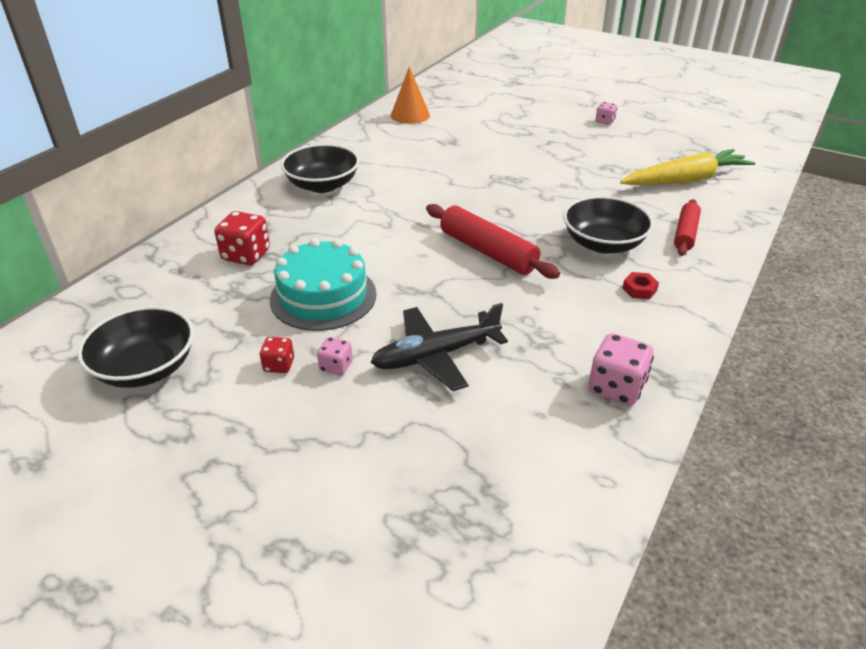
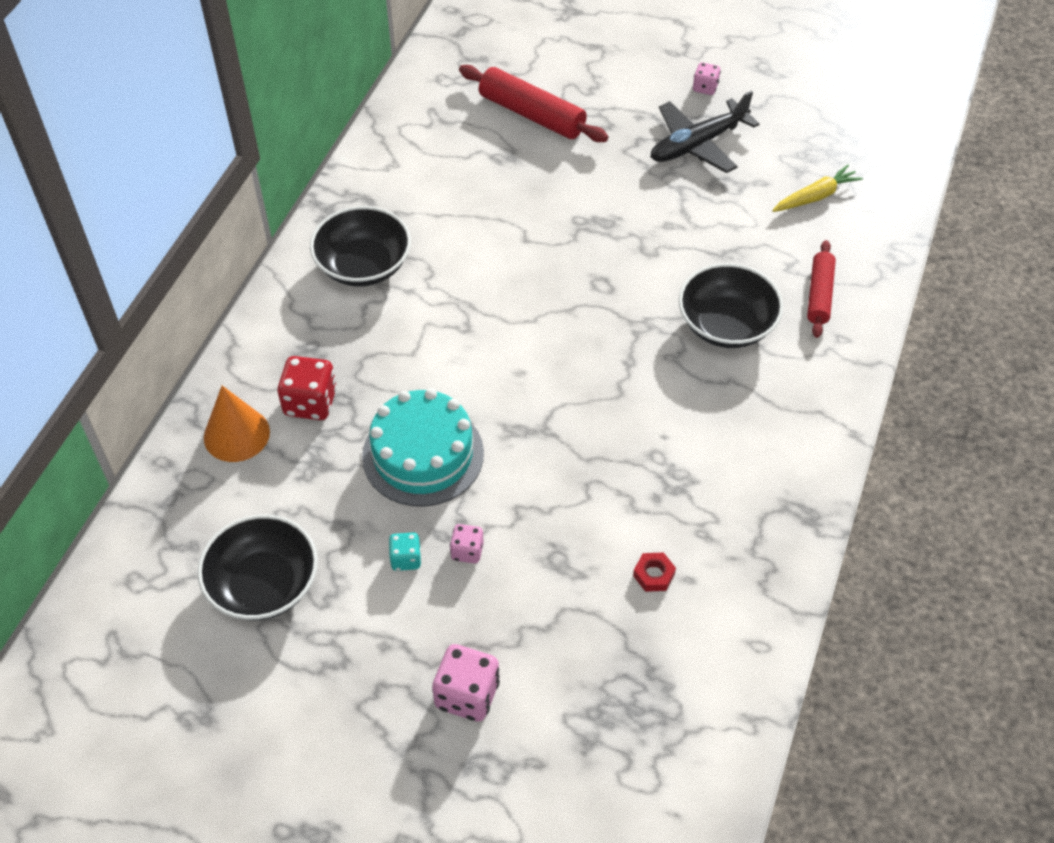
camera: 10 degrees left, 15 degrees up
red dice [260,337,294,373] -> turquoise dice [389,532,421,571]
black plane [371,303,508,391] -> black plane moved to [651,91,759,173]
orange cone [391,67,430,124] -> orange cone moved to [204,386,270,462]
red rolling pin [426,204,560,279] -> red rolling pin moved to [459,65,608,142]
pink dice [588,333,654,406] -> pink dice moved to [432,644,500,722]
yellow carrot [620,149,755,185] -> yellow carrot [772,165,863,212], size x0.56
red nut [622,272,659,299] -> red nut moved to [633,552,676,592]

